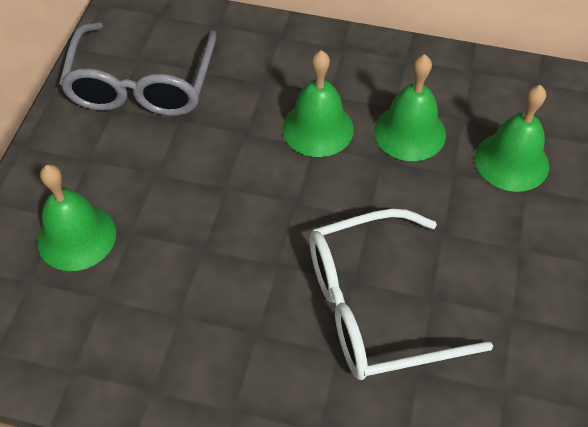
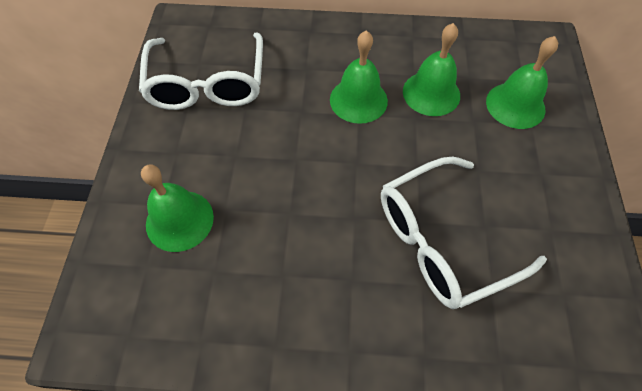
camera: 10 degrees left, 5 degrees up
grey glasses [59,22,217,116] -> white glasses [139,33,263,110]

